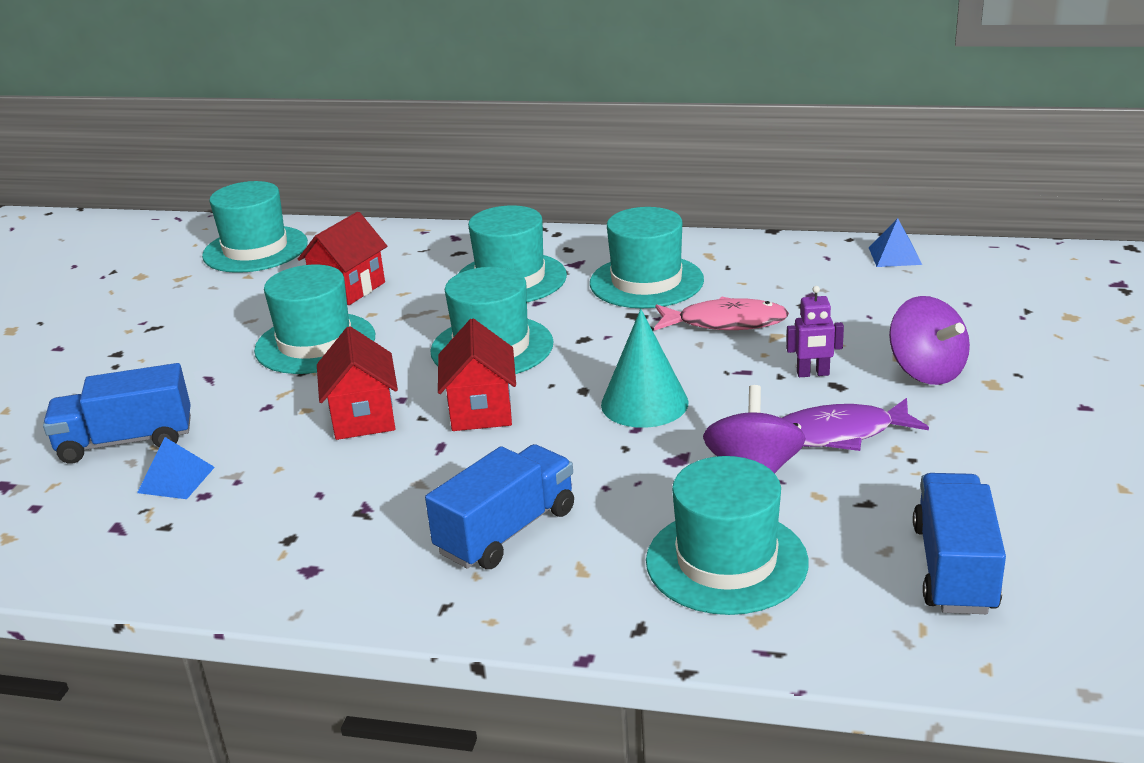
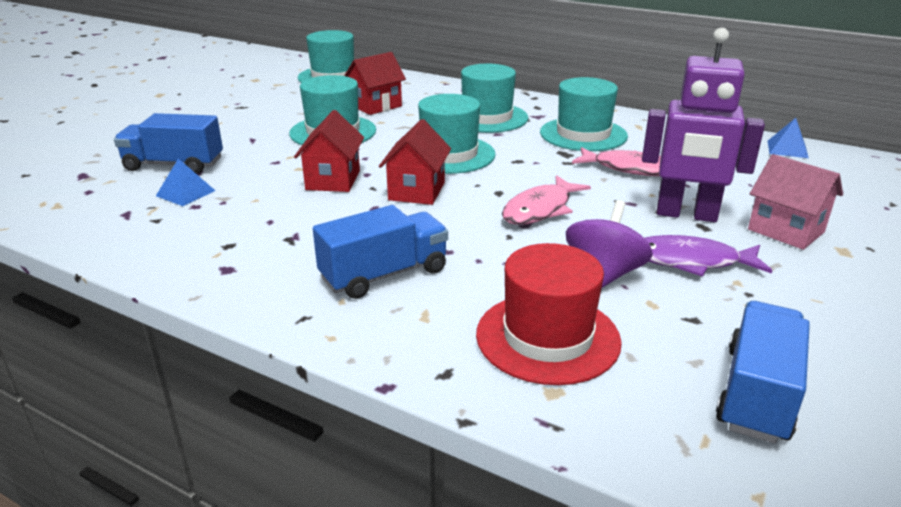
camera: 15 degrees right, 0 degrees up
turquoise cone [601,309,689,428] -> pink fish [502,175,591,225]
turquoise hat [646,456,809,615] -> red hat [476,243,622,385]
purple robot [786,286,844,377] -> purple robot [642,28,765,222], size x2.24
purple spinning top [889,296,970,385] -> pink house [748,154,843,250]

